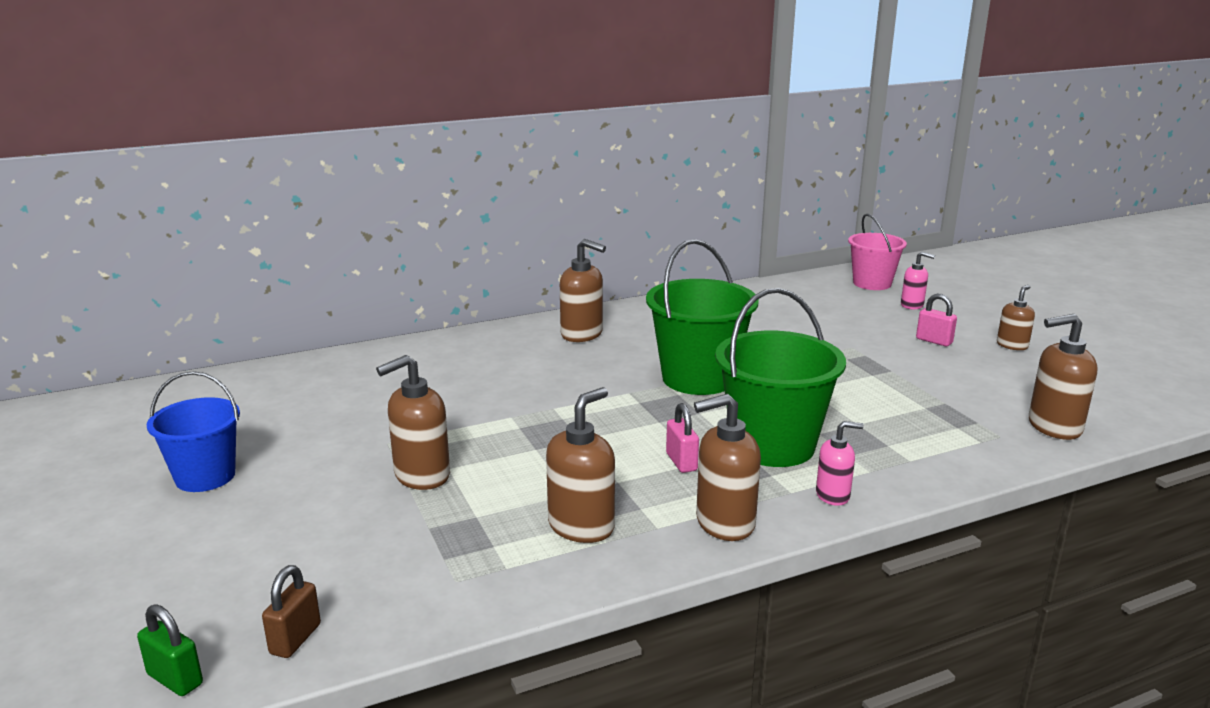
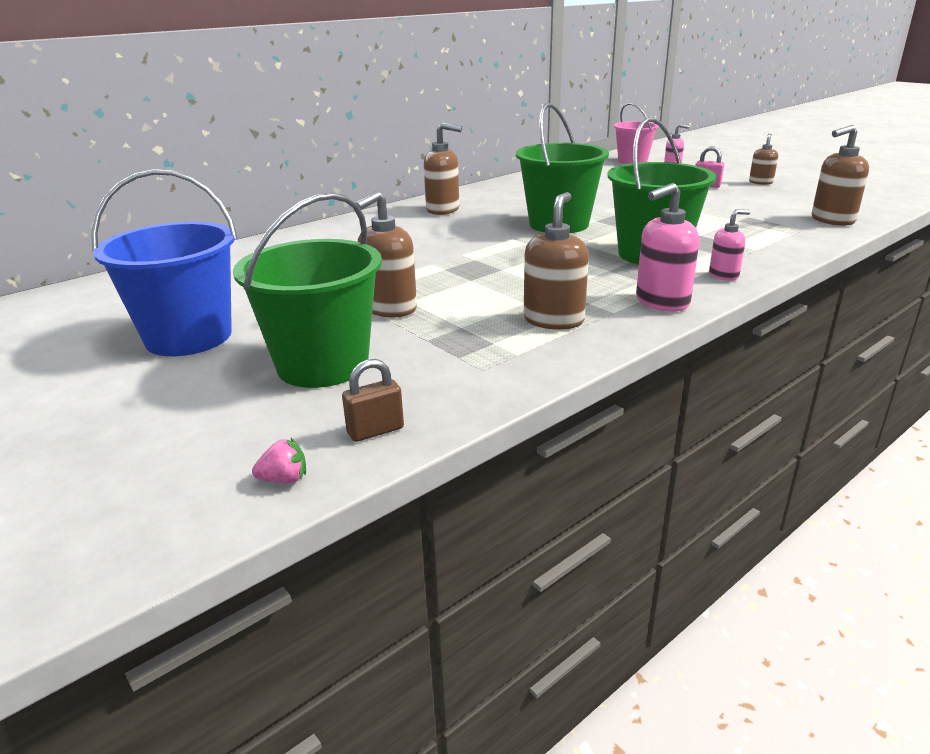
camera: 15 degrees left, 5 degrees up
green padlock [137,604,203,696] -> pink strawberry [252,438,306,483]
blue bucket [147,371,240,492] -> blue bucket [91,169,238,356], size x1.55
brown padlock [262,565,321,658] -> brown padlock turned 60 degrees clockwise [342,359,404,442]
pink padlock [666,403,699,473] -> none
brown soap dispenser [694,394,761,541] -> pink soap dispenser [636,183,699,311]
none -> green bucket [233,193,382,388]

